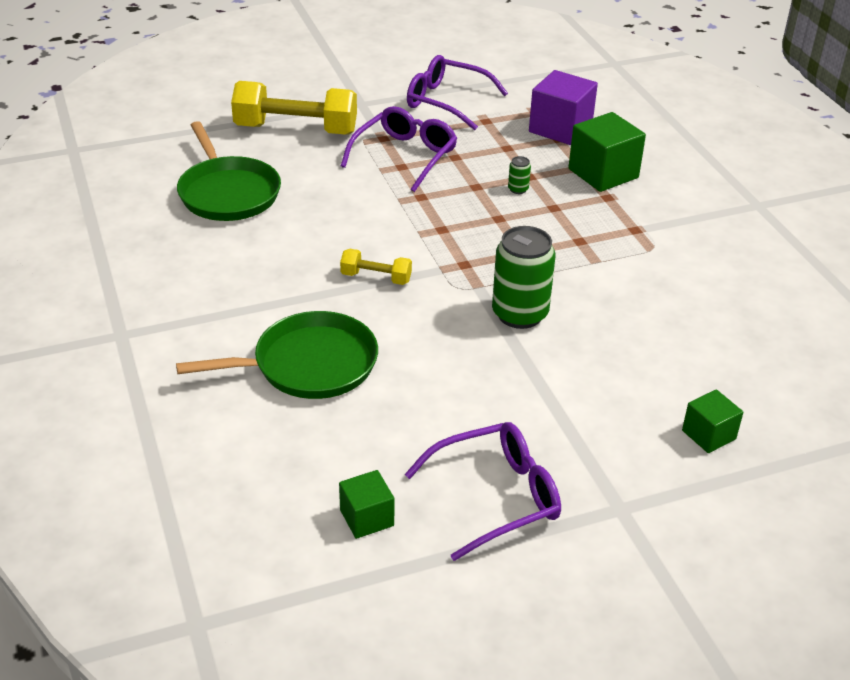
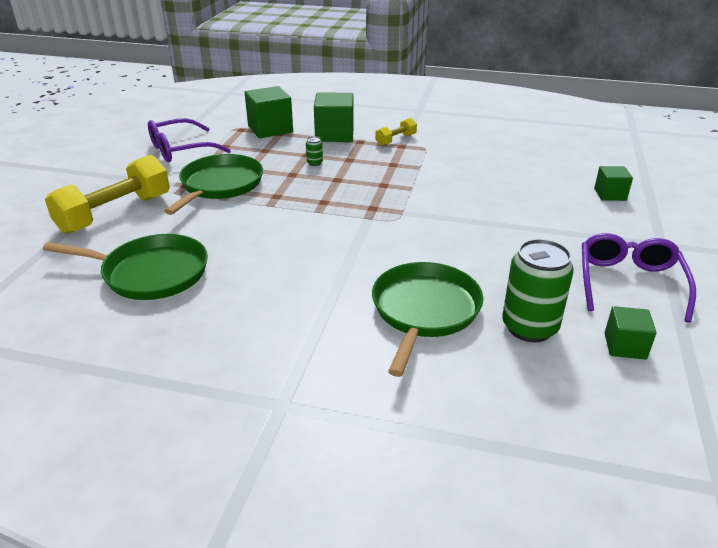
camera: 55 degrees left, 5 degrees down
yellow dumbbell [340,249,412,285] -> yellow dumbbell moved to [375,118,417,146]
purple glasses [341,106,457,192] -> green pan [164,154,263,215]
green can [492,226,556,329] -> green can moved to [502,239,574,342]
purple cube [529,70,598,145] -> green cube [245,86,293,138]

